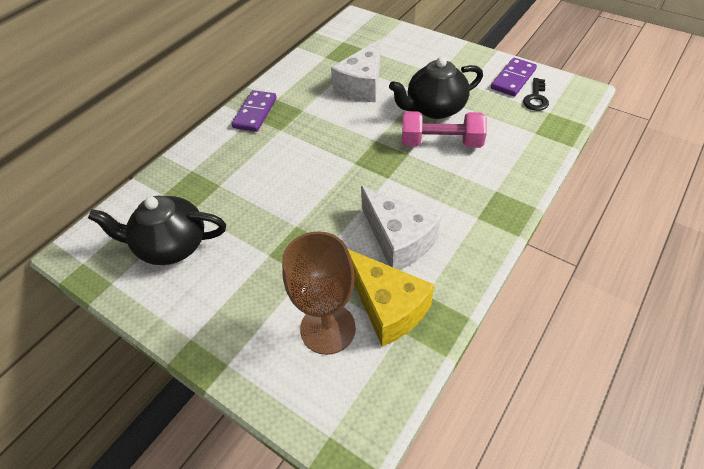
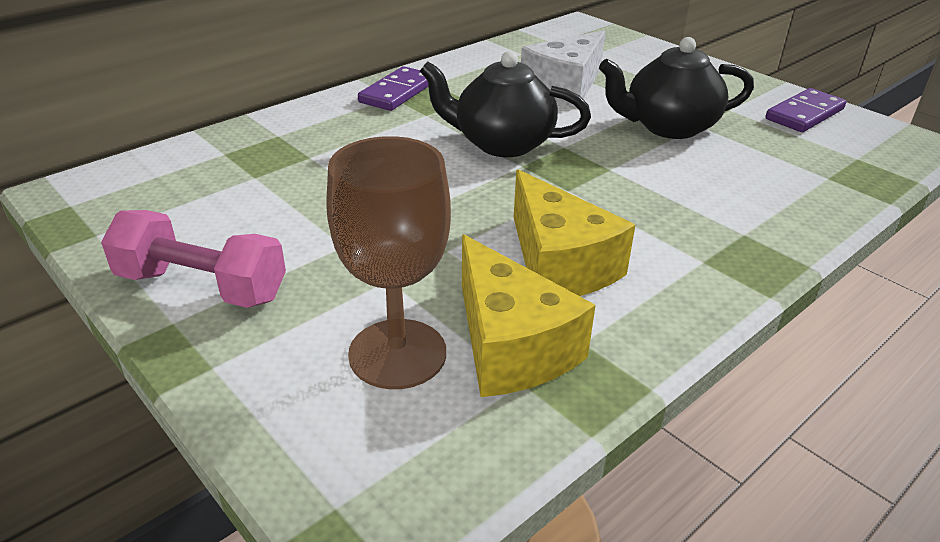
camera: 10 degrees right, 15 degrees down
black teapot [88,196,226,265] -> black teapot moved to [419,51,591,157]
white cheese [361,186,441,270] -> yellow cheese [514,169,635,296]
pink dumbbell [402,111,487,148] -> pink dumbbell moved to [101,210,286,308]
black key [523,78,549,111] -> none

